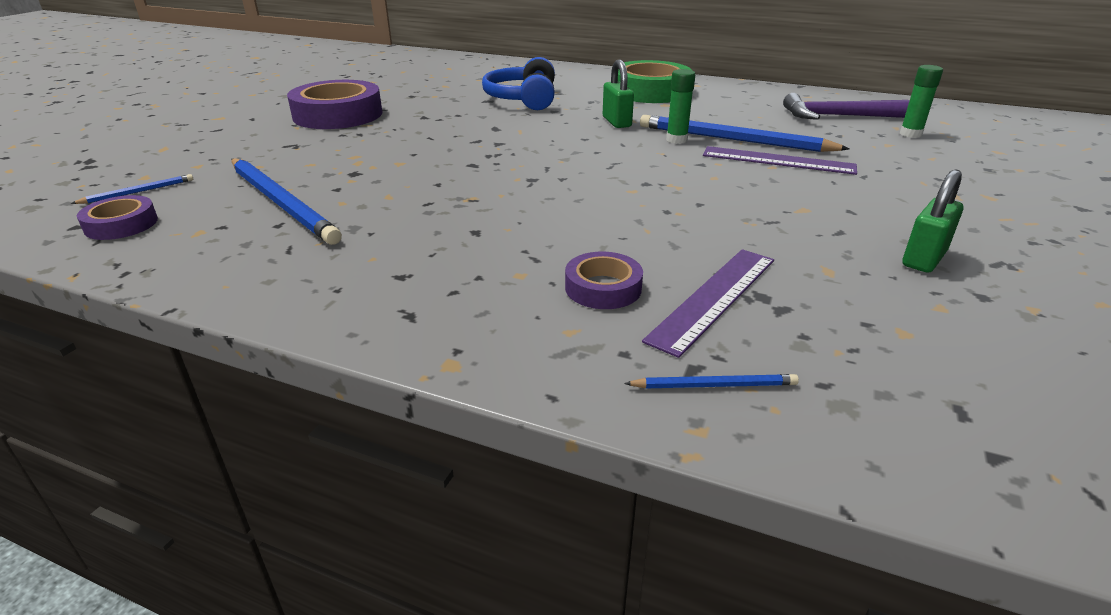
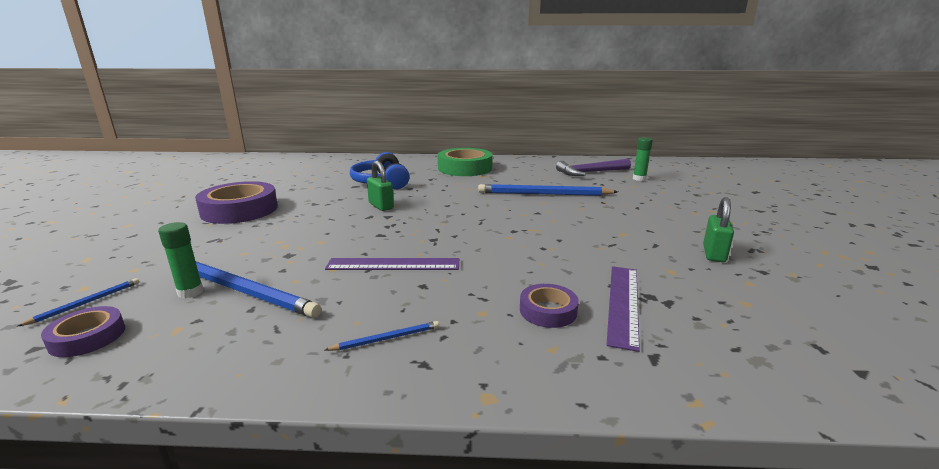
camera: 20 degrees left, 10 degrees down
green padlock [603,60,634,128] -> green padlock moved to [367,161,394,211]
blue pencil [624,374,799,388] -> blue pencil moved to [325,321,439,351]
green glue stick [666,69,696,144] -> green glue stick moved to [158,222,204,299]
purple ruler [703,146,857,175] -> purple ruler moved to [325,258,459,270]

